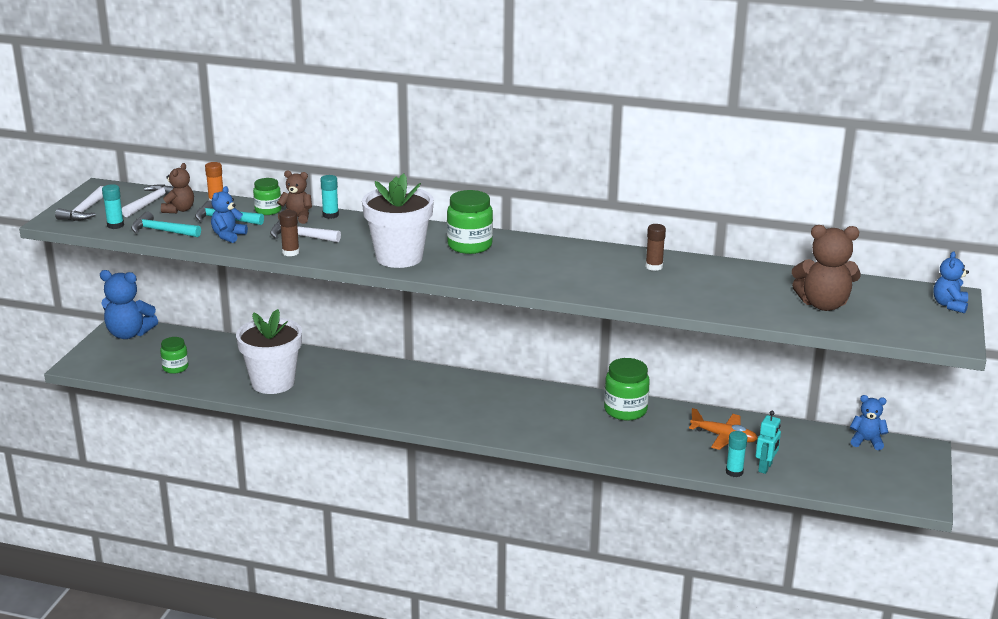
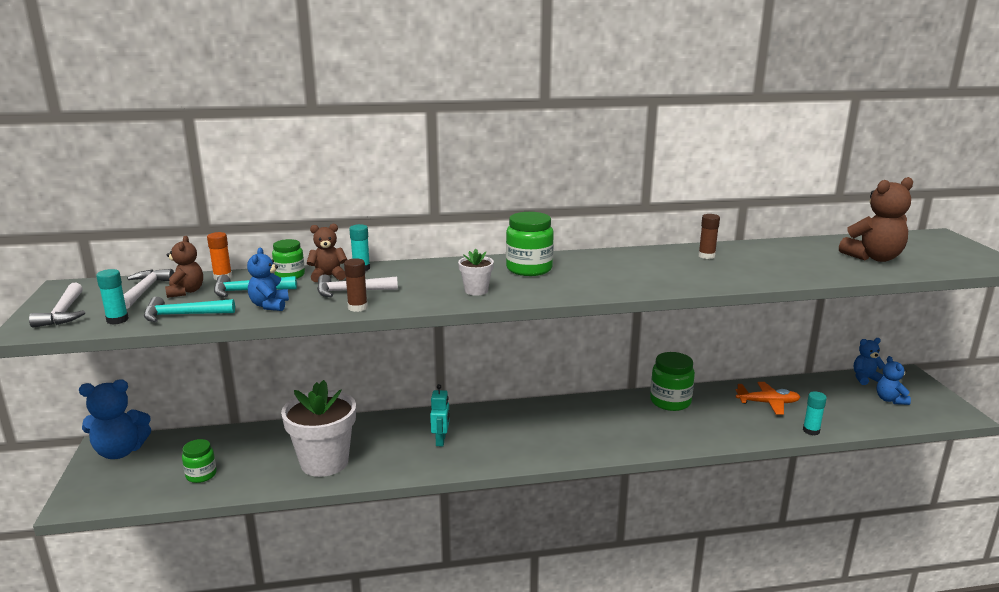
camera: 25 degrees left, 5 degrees down
white flower pot [362,173,434,268] -> white flower pot [458,248,494,296], size x0.46
turquoise robot [756,411,781,474] -> turquoise robot moved to [430,384,450,446]
blue teddy bear [933,251,969,313] -> blue teddy bear moved to [877,356,911,405]

